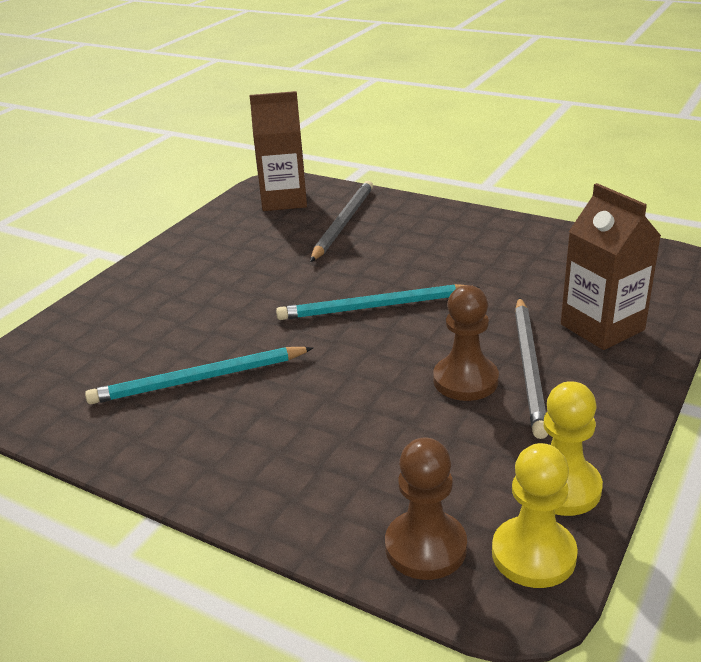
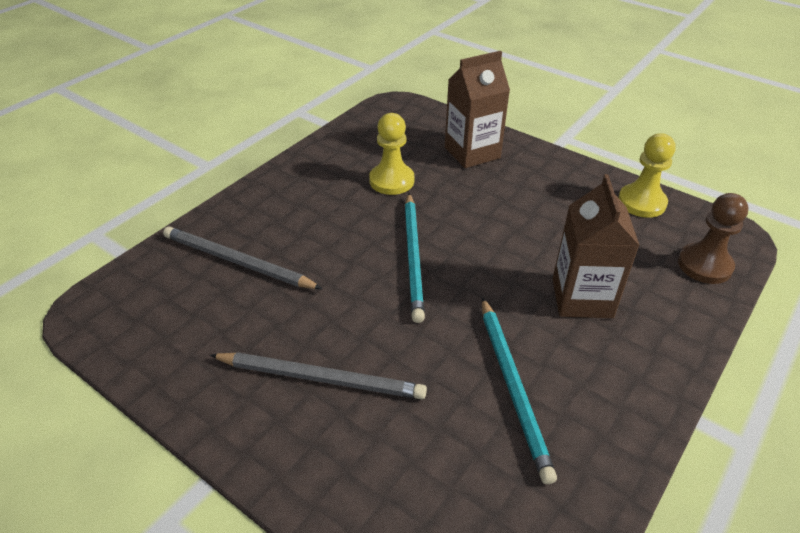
camera: 85 degrees left, 10 degrees up
brown carton [250,91,307,211] -> brown carton moved to [552,174,640,318]
brown pawn [433,285,499,401] -> none
yellow pawn [492,443,578,588] -> yellow pawn moved to [369,113,414,195]
grey pencil [515,297,548,439] -> grey pencil moved to [210,352,427,399]

